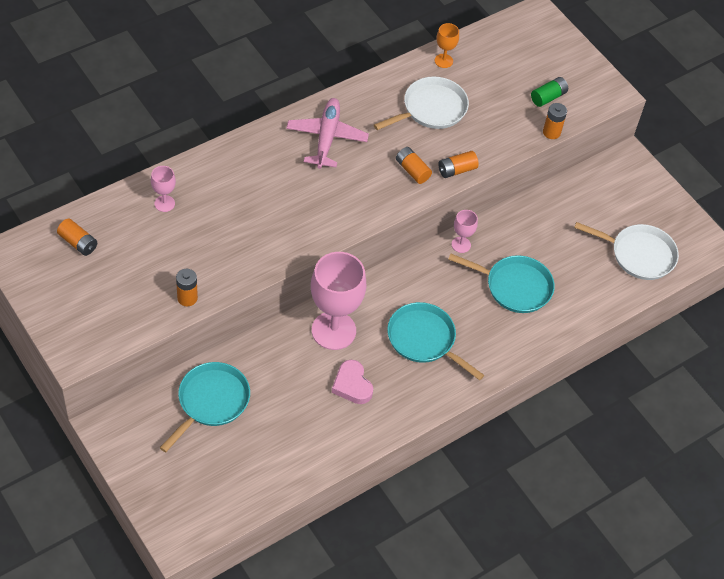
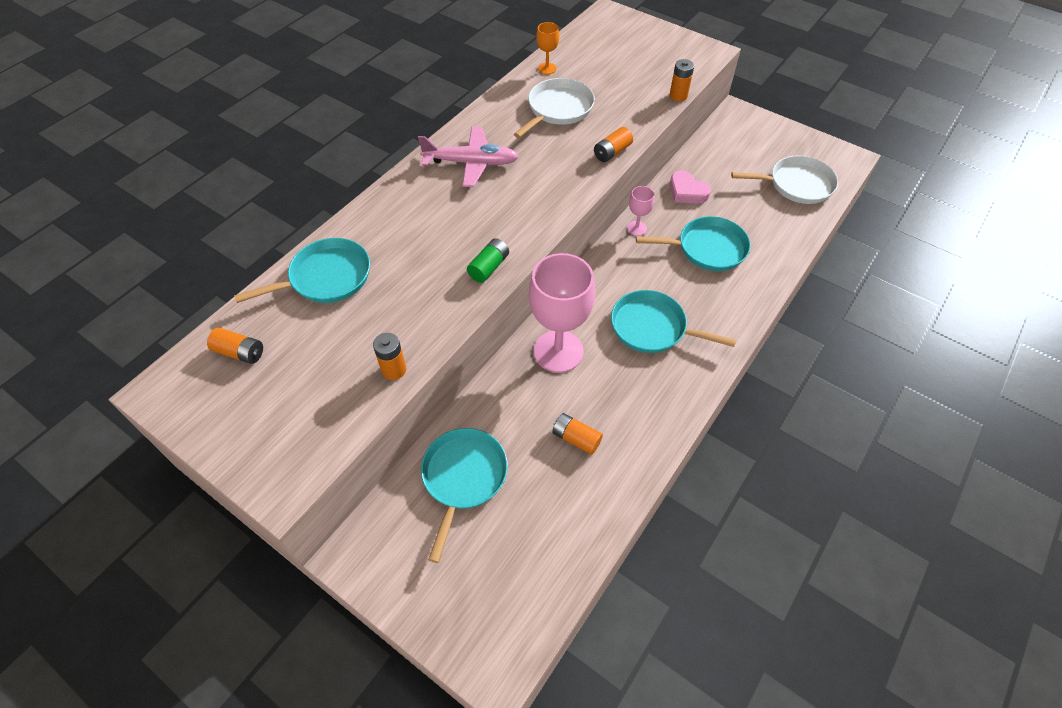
camera: 15 degrees left, 0 degrees up
pink goblet [151,166,176,212] -> turquoise pan [234,238,370,303]
pink plane [286,98,369,169] -> pink plane turned 105 degrees clockwise [418,127,519,187]
pink heart [332,360,373,404] -> pink heart moved to [670,170,711,203]
orange battery [396,147,432,184] -> orange battery moved to [552,413,603,455]
green battery [531,77,568,107] -> green battery moved to [467,238,509,283]

